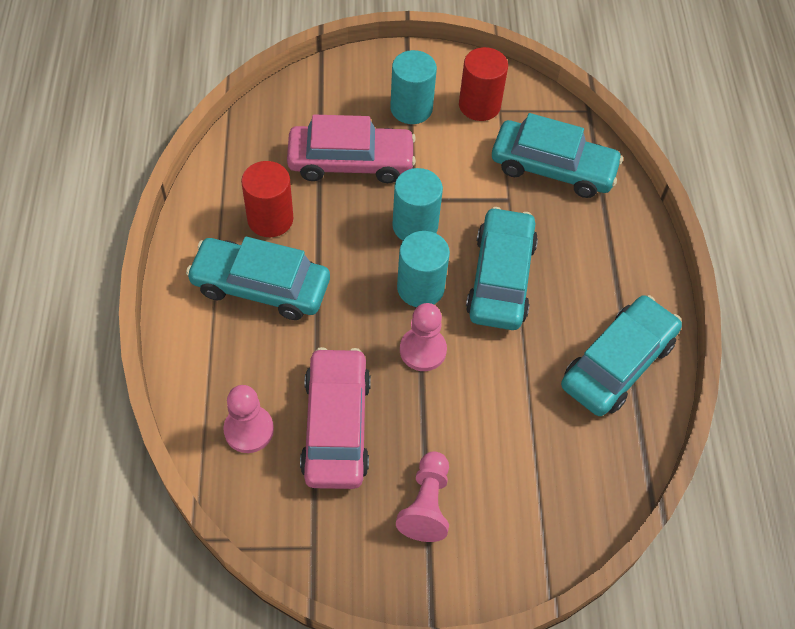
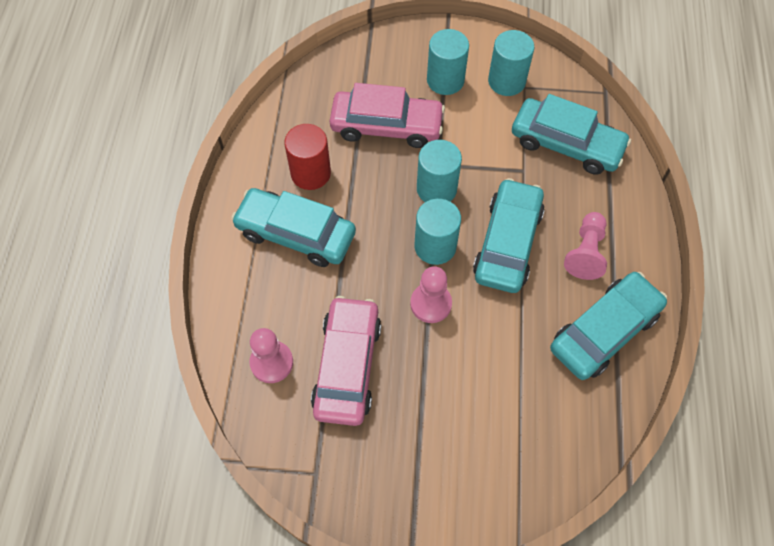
camera: 10 degrees right, 5 degrees up
pink pawn [396,452,449,542] -> pink pawn moved to [564,212,607,280]
red cylinder [459,47,508,121] -> turquoise cylinder [488,30,535,96]

